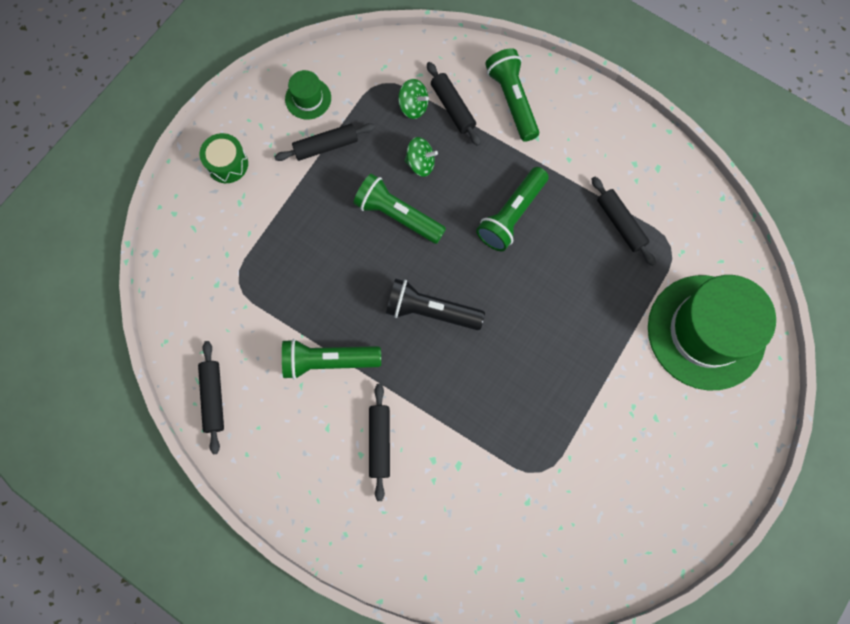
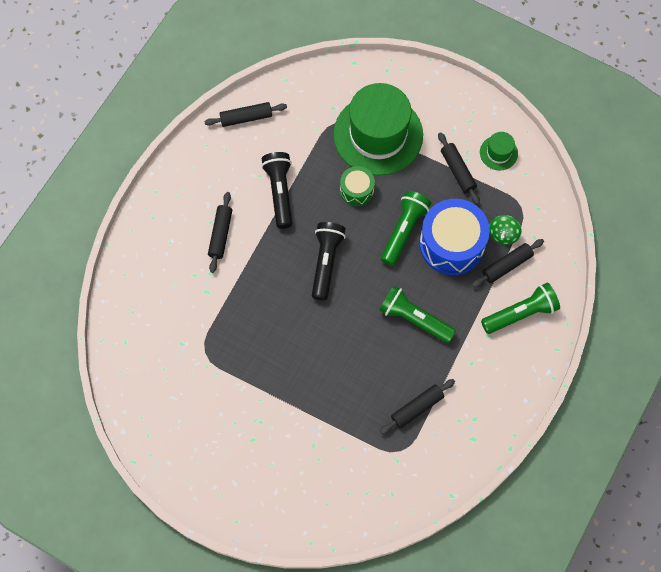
camera: 85 degrees right, 5 degrees down
green drum [200,133,248,183] -> green drum moved to [340,166,375,206]
green flashlight [282,339,381,380] -> black flashlight [261,152,292,229]
black rolling pin [369,384,390,501] -> black rolling pin turned 75 degrees counterclockwise [208,192,232,273]
green spinning top [404,137,438,177] -> blue drum [420,199,490,275]
green hat [648,275,776,390] -> green hat moved to [333,83,423,176]

